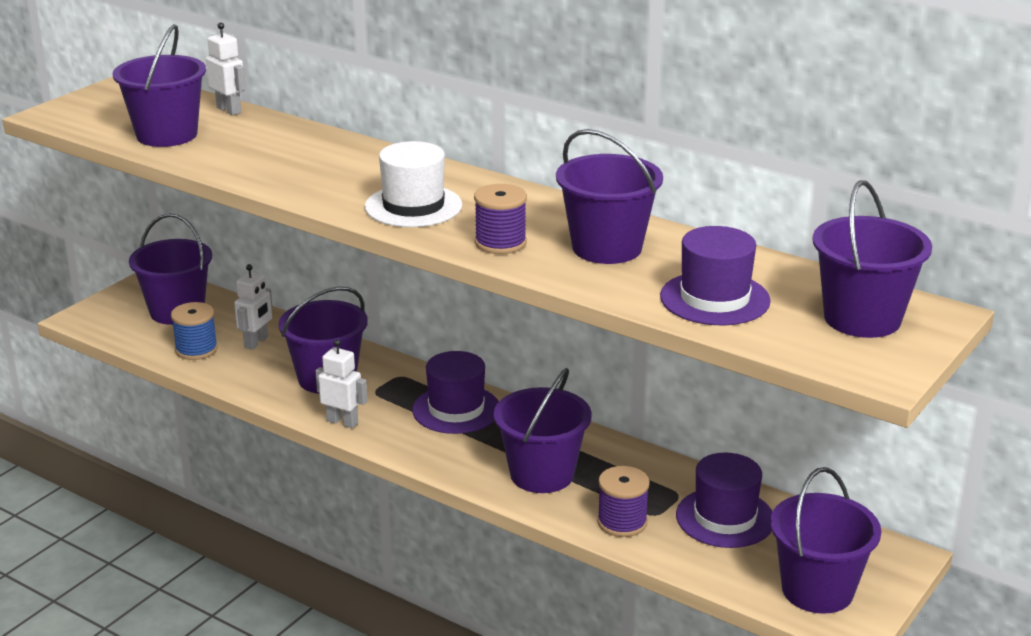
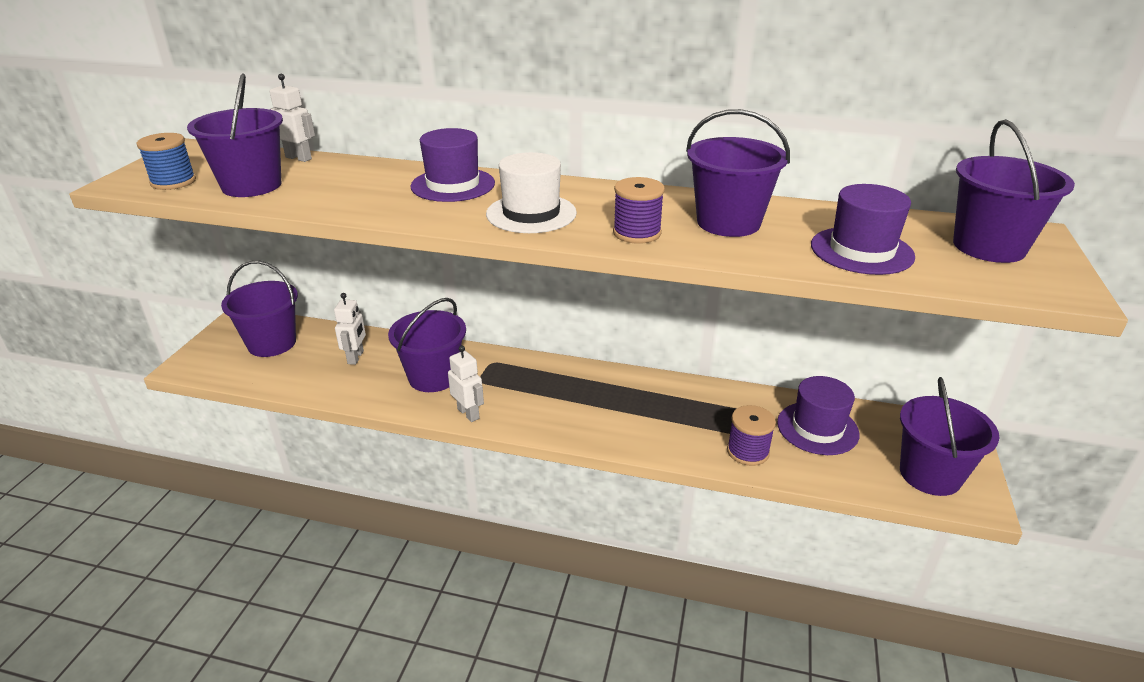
camera: 20 degrees left, 5 degrees up
blue spool [171,302,218,360] -> blue spool moved to [136,133,196,190]
white robot [316,339,368,428] -> white robot turned 45 degrees clockwise [448,345,484,422]
purple hat [412,351,499,434] -> purple hat moved to [411,128,495,202]
purple bucket [494,368,592,493] -> none

